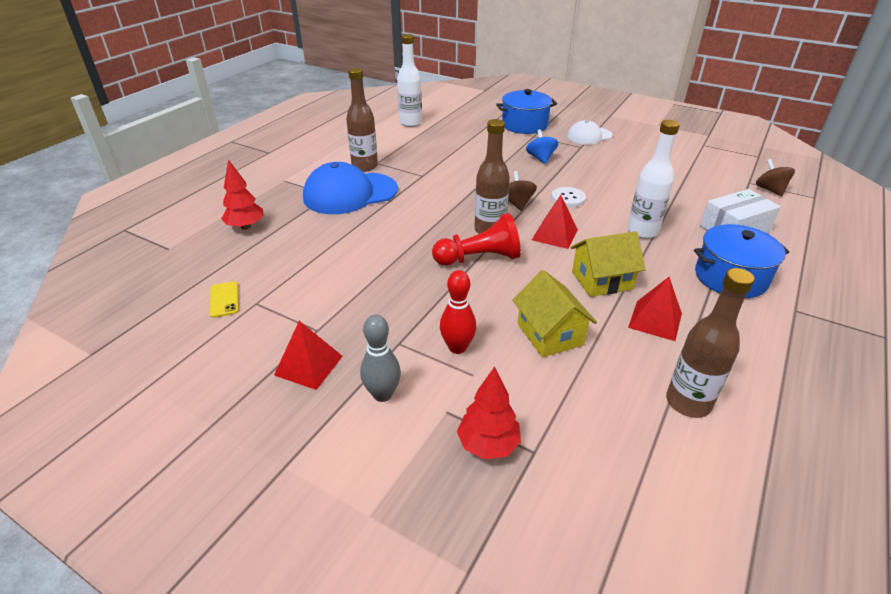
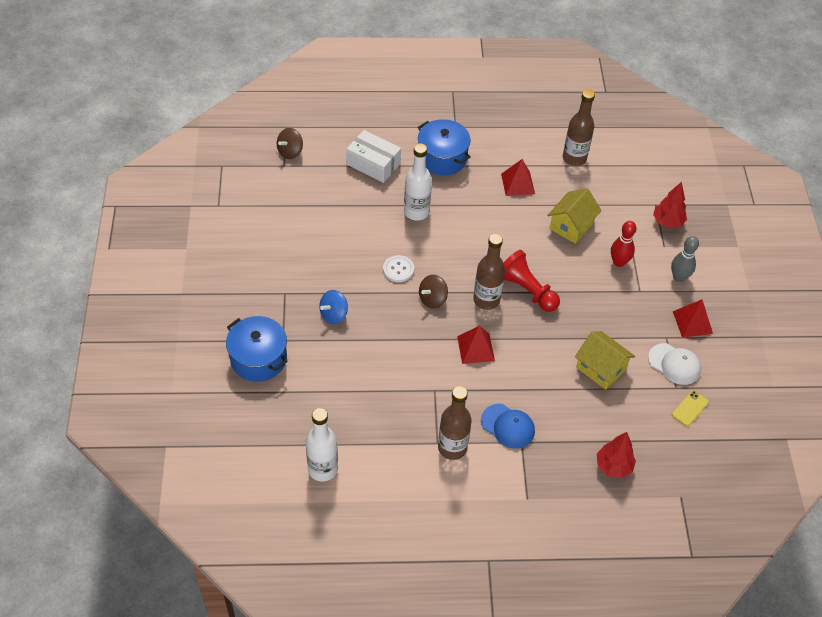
camera: 125 degrees left, 15 degrees up
blue cap [303,162,398,214] -> blue cap [481,404,535,449], size x0.58
red pyramid [532,195,578,249] -> red pyramid moved to [457,326,495,364]
white cap [567,120,613,145] -> white cap moved to [648,343,701,385]
yellow house [571,231,646,297] -> yellow house moved to [575,331,635,390]

